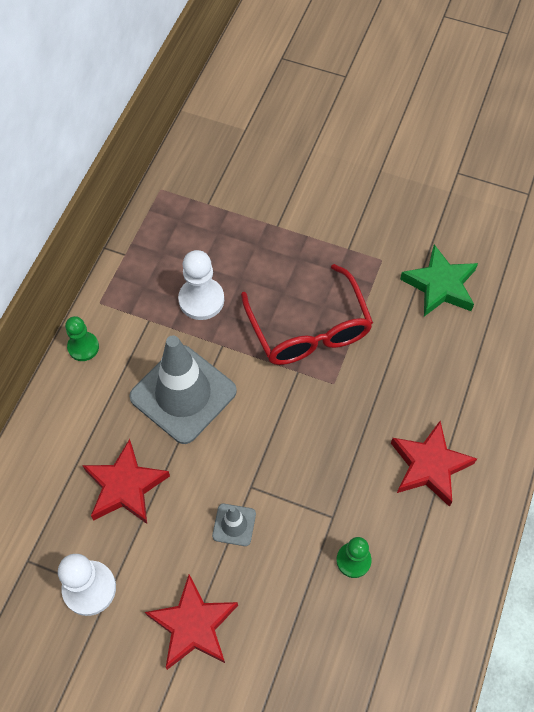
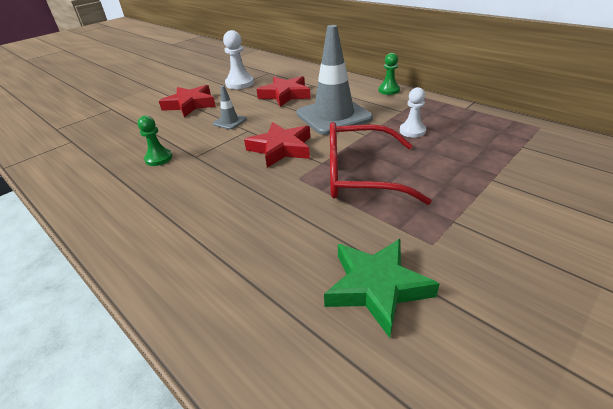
camera: 115 degrees right, 25 degrees down
white pawn [178,250,224,320] -> white pawn [400,87,426,138], size x0.66
red star [391,421,477,507] -> red star moved to [244,122,310,168]

